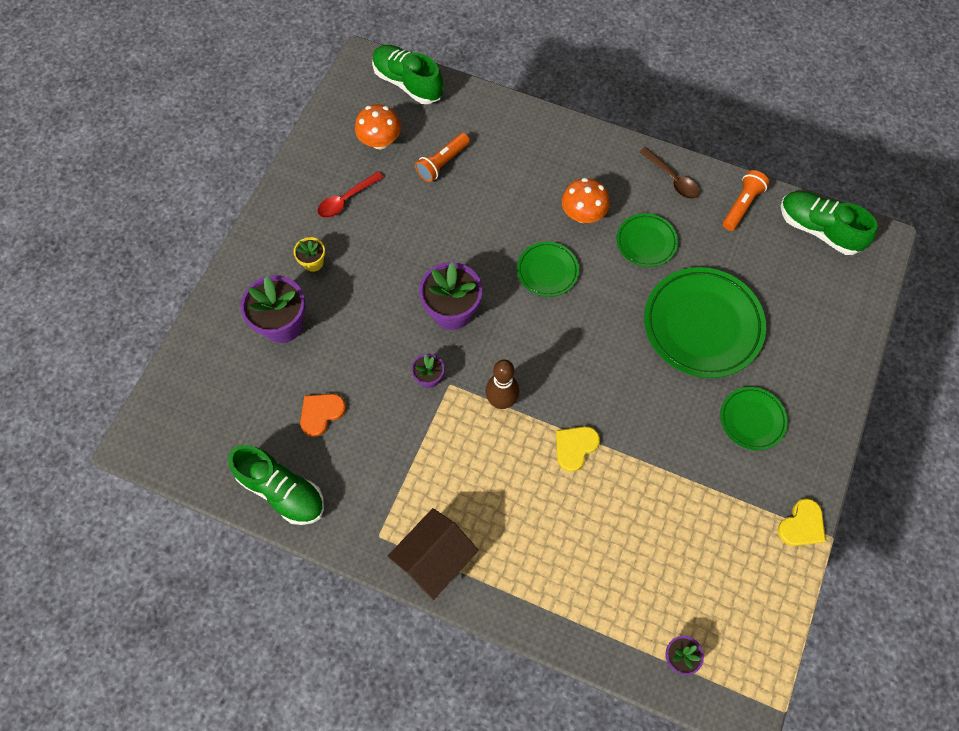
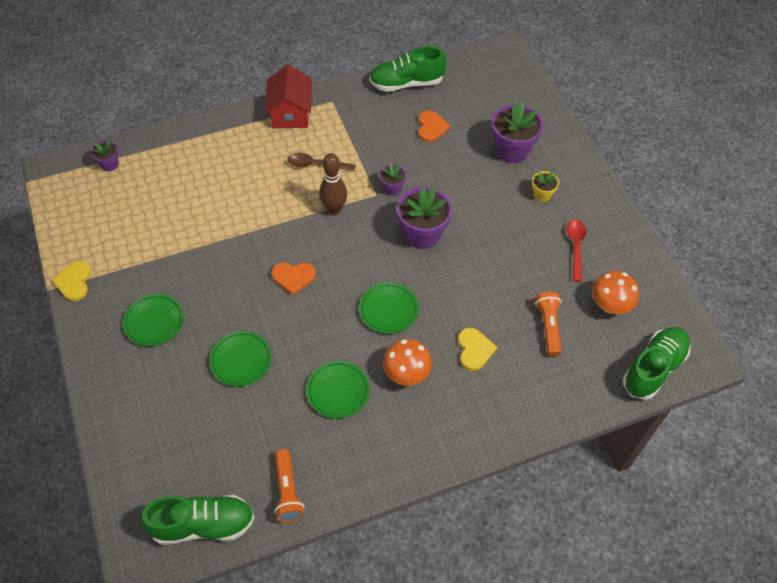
camera: 135 degrees right, 10 degrees down
green shoe [372,45,443,104] -> green shoe turned 45 degrees counterclockwise [623,327,690,400]
brown house [388,508,479,600] -> red house [265,64,312,128]
yellow heart [556,426,600,472] -> yellow heart moved to [458,328,497,371]
brown spoon [640,147,699,199] -> brown spoon moved to [287,153,356,171]
green plate [644,267,766,378] -> green plate [209,331,271,386], size x0.53
none -> orange heart [271,262,316,295]

